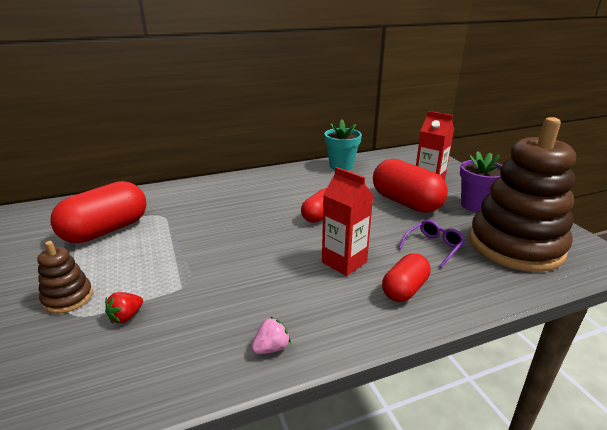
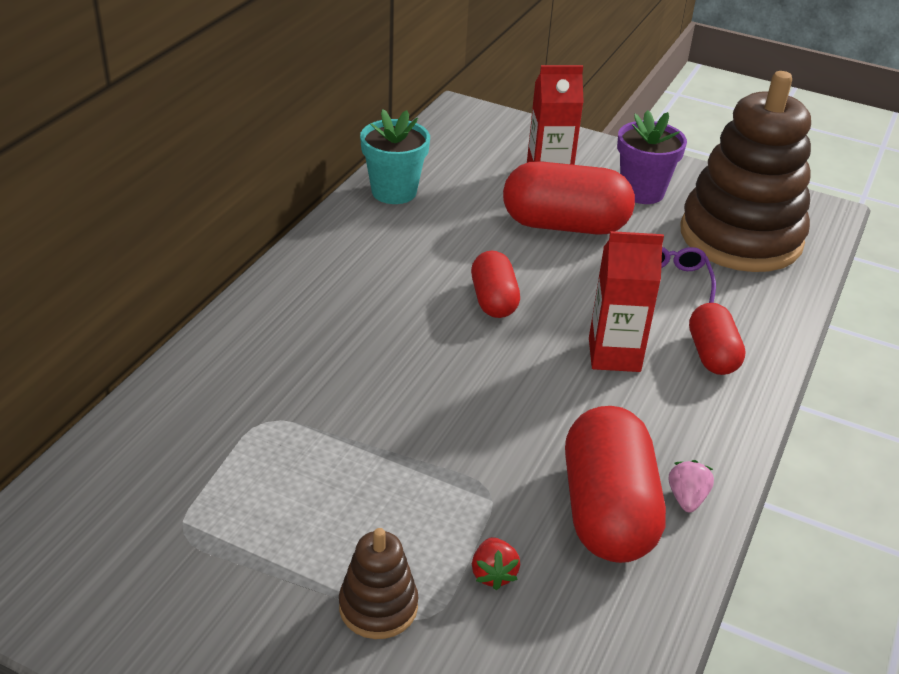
camera: 45 degrees left, 10 degrees up
red capsule [51,181,146,243] -> red capsule moved to [565,406,666,563]

